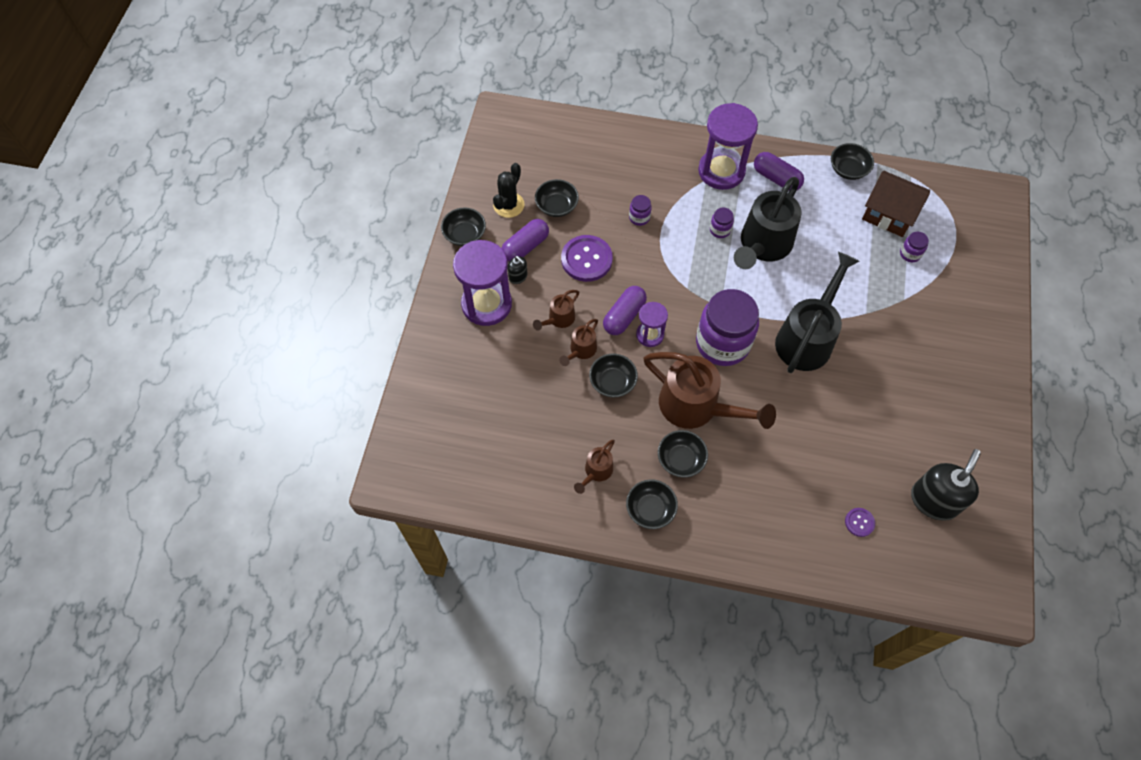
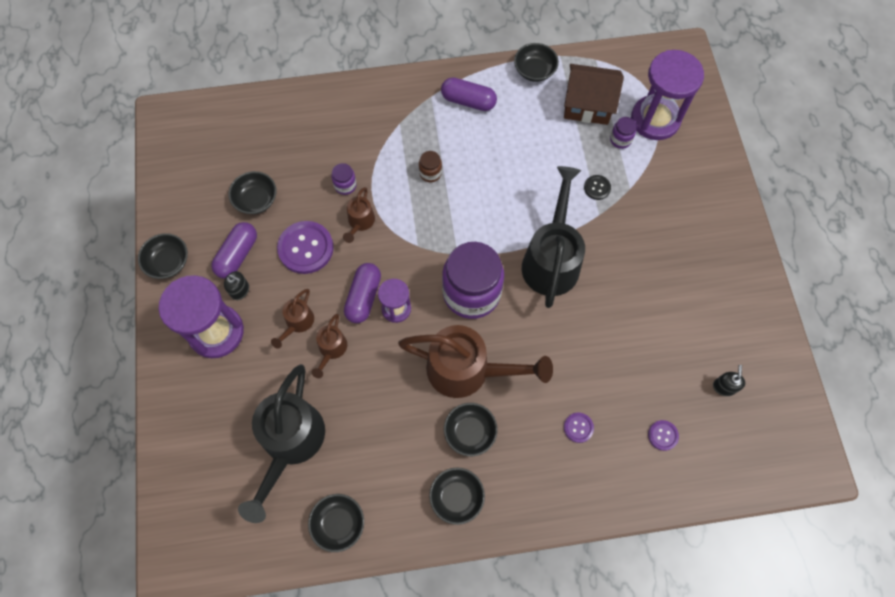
camera: 20 degrees left, 5 degrees up
black cactus [493,163,525,218] -> none
brown watering can [574,440,615,494] -> brown watering can moved to [343,187,375,243]
black bowl [589,354,638,397] -> black bowl moved to [308,494,364,552]
purple hourglass [698,103,758,190] -> purple hourglass moved to [631,50,704,140]
purple jar [710,208,734,238] -> brown jar [419,151,442,182]
black watering can [734,177,802,269] -> black watering can moved to [238,364,325,523]
black soap dispenser [911,449,981,521] -> black soap dispenser [713,365,745,396], size x0.47
none -> purple button [564,413,594,443]
none -> black button [584,175,611,200]

